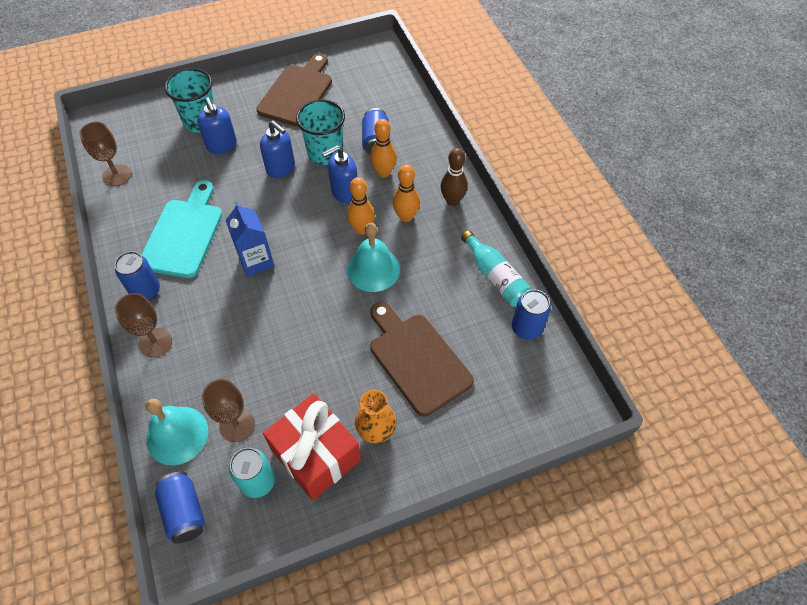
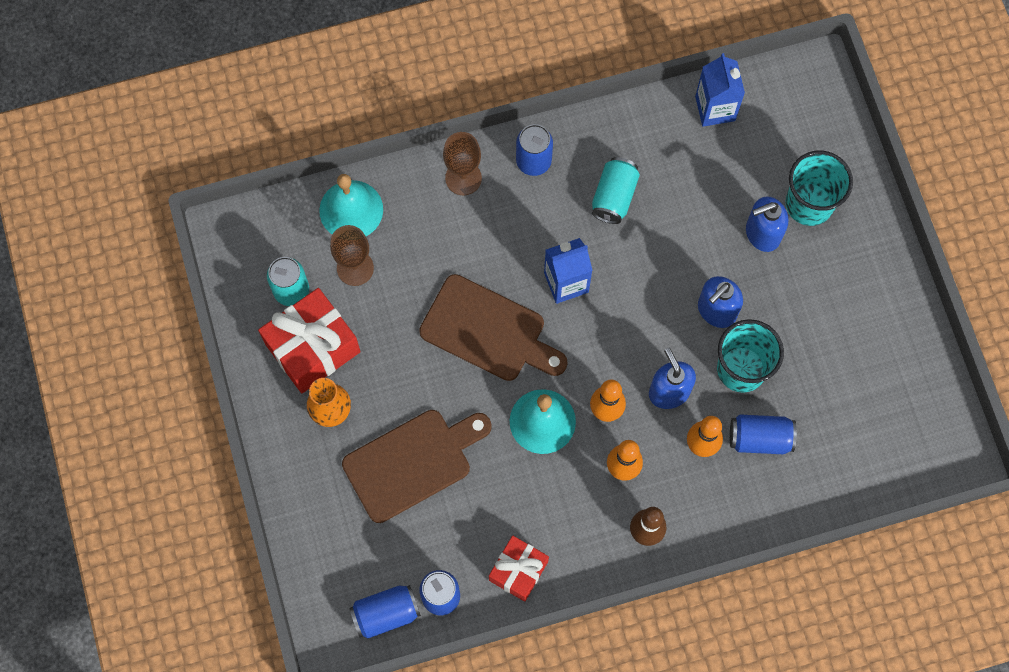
camera: 95 degrees right, 15 degrees up
brown goblet [79,122,131,186] -> blue carton [695,53,745,127]
turquoise cutting board [141,180,222,278] -> turquoise can [592,157,640,224]
blue can [155,471,205,544] -> blue can moved to [349,585,421,638]
brown cutting board [256,53,332,127] -> brown cutting board moved to [419,274,568,381]
turquoise bottle [461,231,532,306] -> red gift [489,536,549,602]

